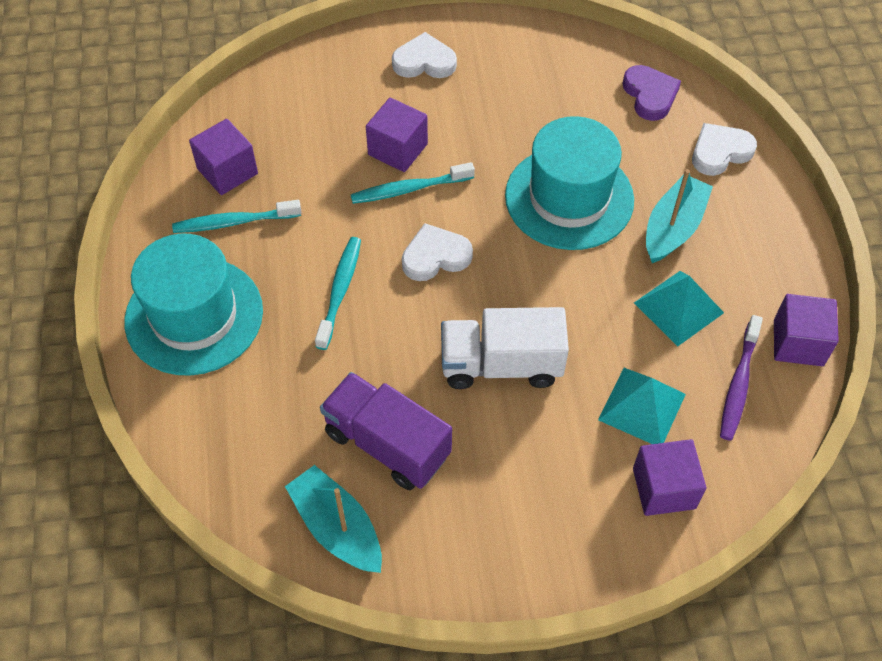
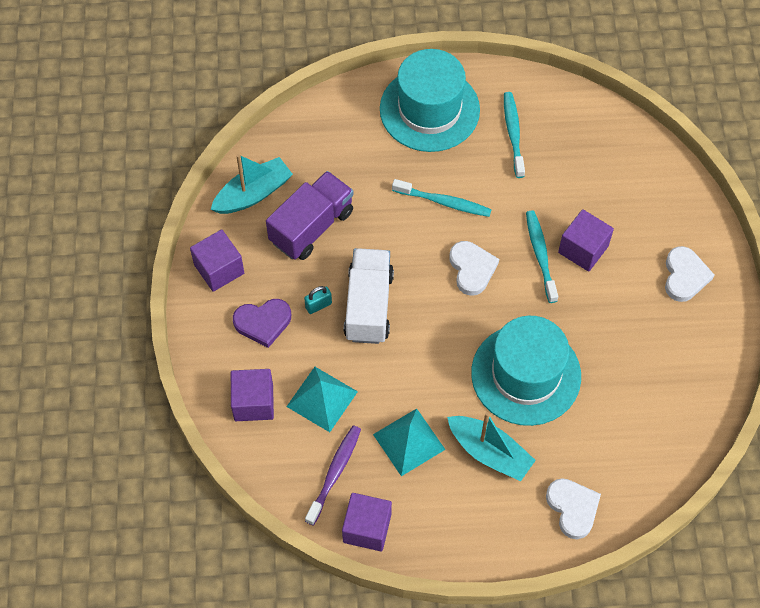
camera: 95 degrees right, 5 degrees up
purple cube [189,119,258,195] -> purple cube moved to [190,229,244,292]
purple heart [622,65,681,121] -> purple heart moved to [233,299,291,348]
purple toothbrush [720,315,763,441] -> purple toothbrush turned 90 degrees clockwise [305,425,361,526]
none -> turquoise padlock [304,286,332,314]

